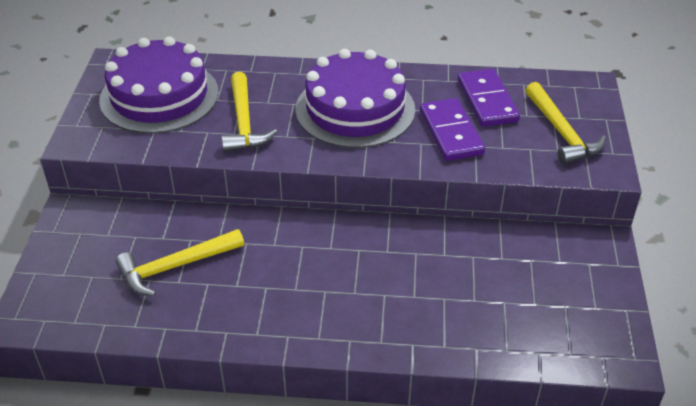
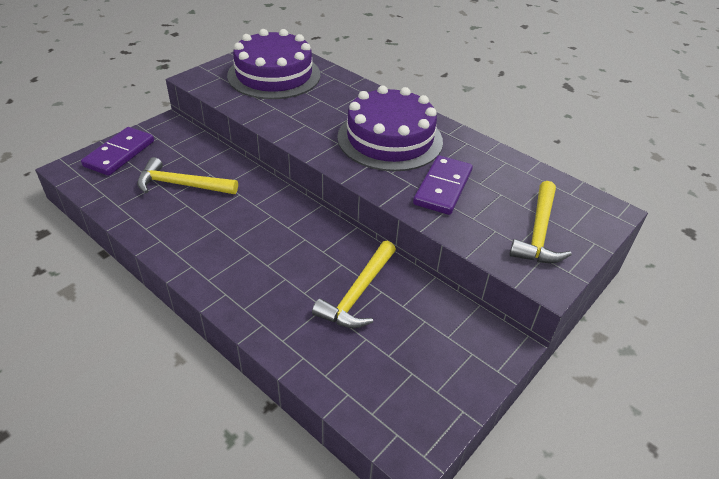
camera: 35 degrees right, 0 degrees up
yellow hammer [221,72,277,152] -> yellow hammer moved to [312,241,396,328]
purple domino [458,69,520,127] -> purple domino moved to [81,127,154,176]

